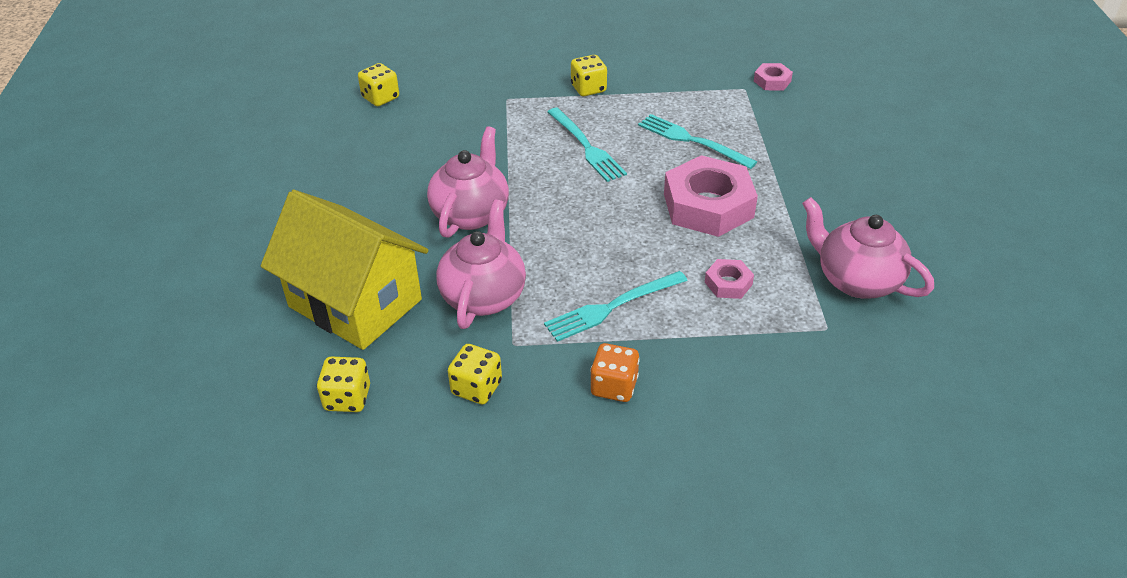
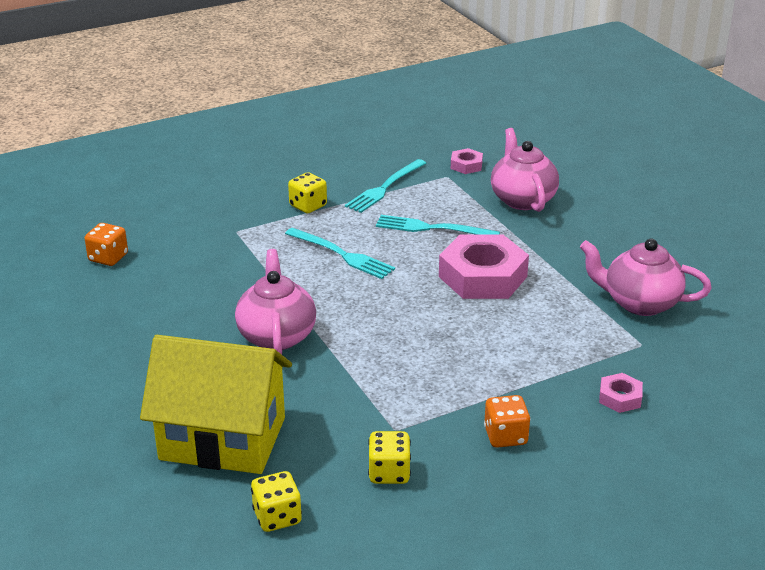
camera: 25 degrees left, 10 degrees down
yellow dice [358,63,399,106] -> orange dice [85,223,128,266]
pink teapot [436,200,526,329] -> pink teapot moved to [491,128,559,212]
turquoise fork [544,271,688,342] -> turquoise fork moved to [345,159,426,213]
pink nut [705,259,754,299] -> pink nut moved to [599,373,643,413]

